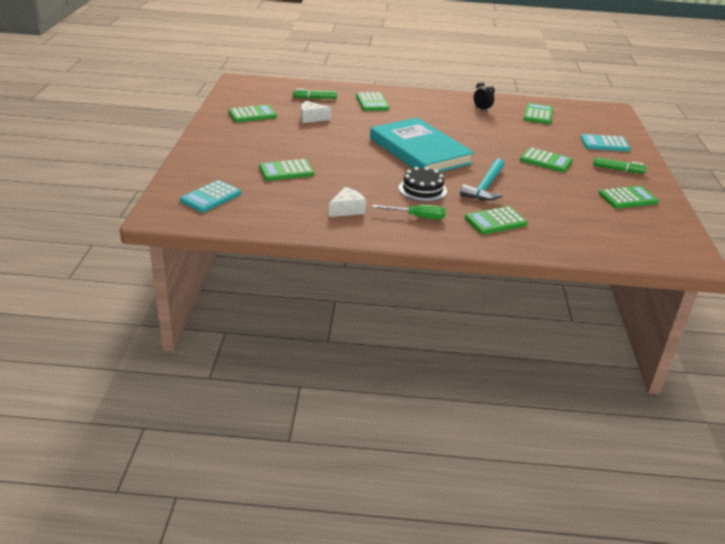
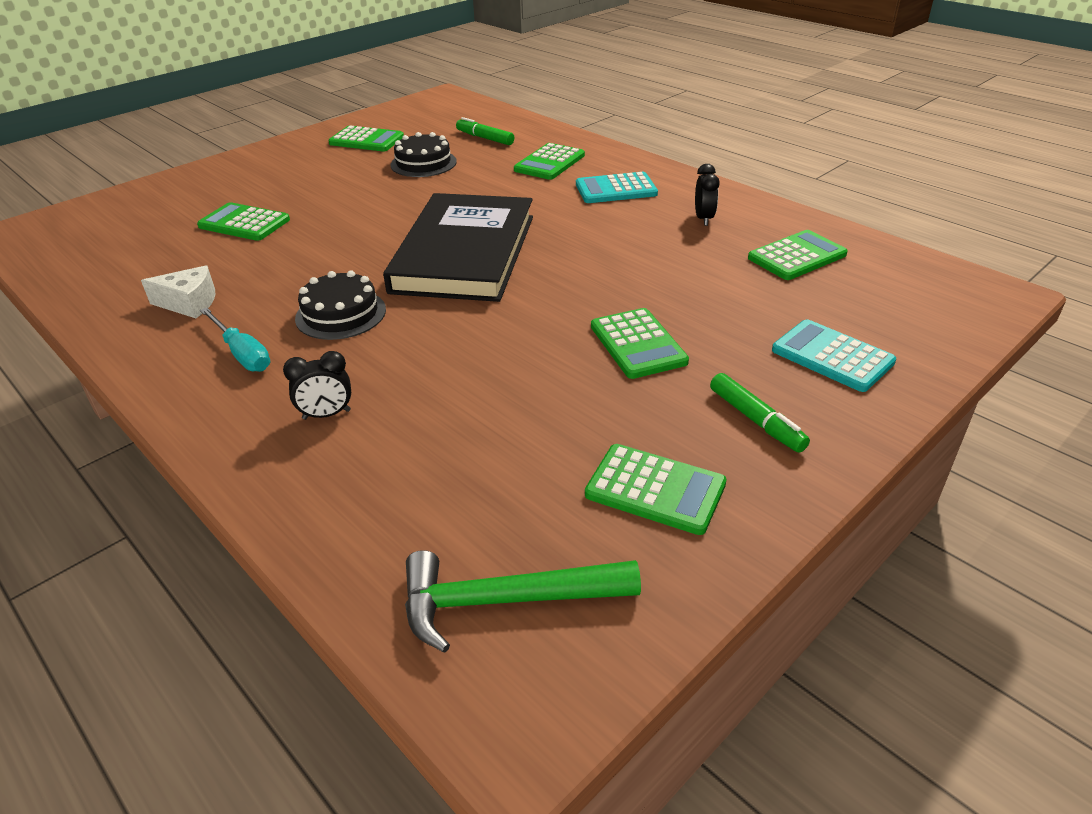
camera: 45 degrees right, 5 degrees up
turquoise calculator [180,180,241,212] -> turquoise calculator moved to [576,172,658,203]
white cheese [301,101,331,123] -> black cake [391,132,457,177]
turquoise book [370,118,474,172] -> black book [383,193,533,302]
green screwdriver [372,205,446,219] -> turquoise screwdriver [200,308,270,372]
turquoise hammer [460,158,504,201] -> none
green calculator [465,206,528,234] -> black clock [283,351,351,420]
none -> green hammer [405,550,641,653]

